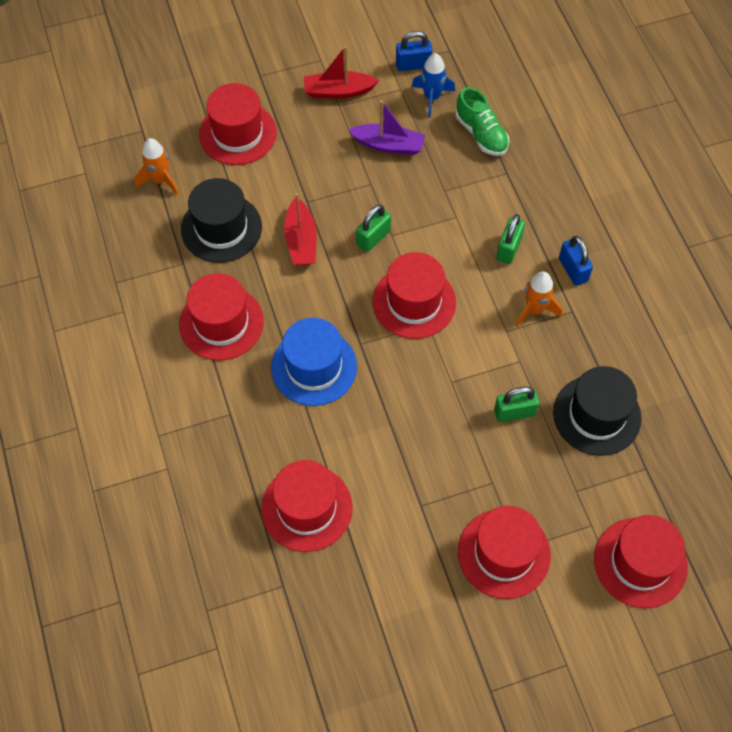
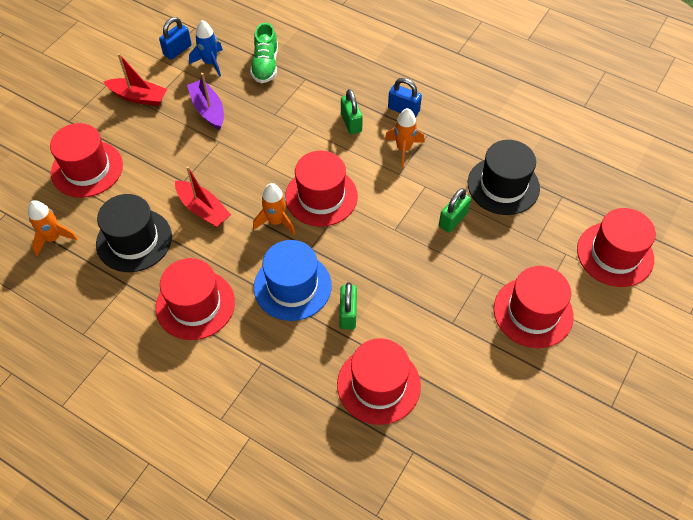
camera: 40 degrees left, 5 degrees down
red boat [304,46,379,99] -> red boat turned 120 degrees counterclockwise [103,53,167,106]
purple boat [348,100,425,155] -> purple boat turned 90 degrees counterclockwise [187,73,224,130]
green padlock [356,205,391,252] -> green padlock moved to [339,282,357,329]
green shoe [456,87,509,156] -> green shoe turned 75 degrees clockwise [250,22,278,83]
none -> orange rocket [253,183,295,234]

